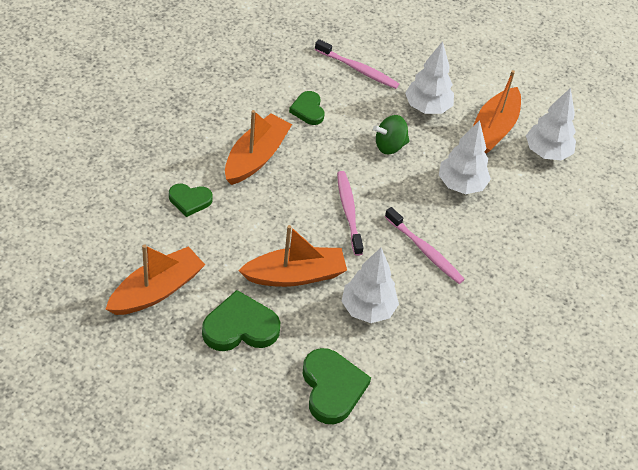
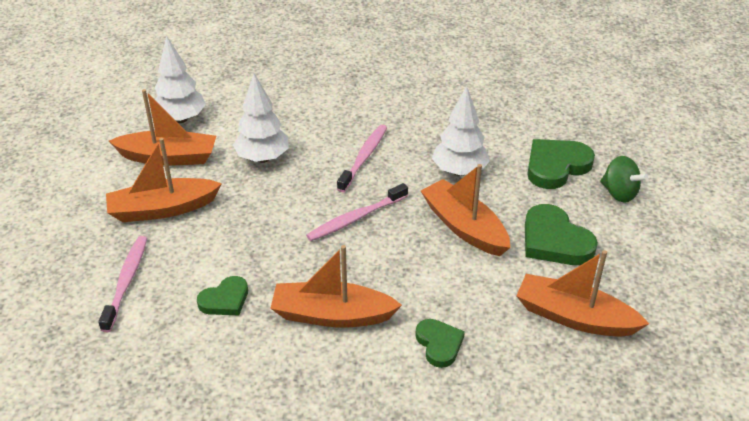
camera: 110 degrees left, 10 degrees down
green spinning top [373,115,410,154] -> green spinning top moved to [600,156,648,203]
white tree [405,41,454,114] -> orange boat [106,138,222,222]

